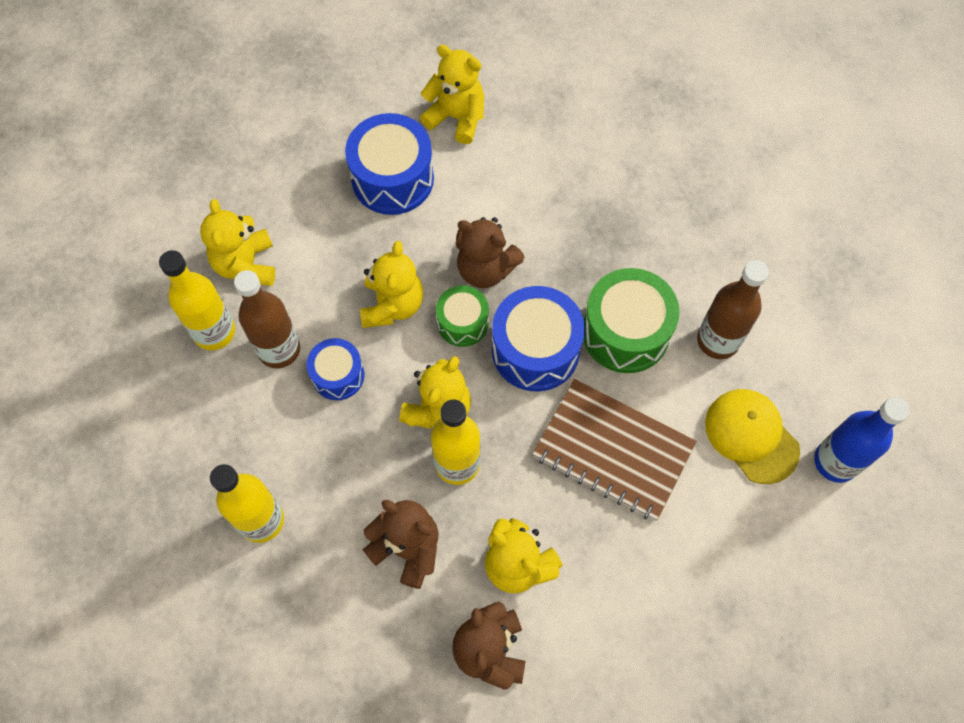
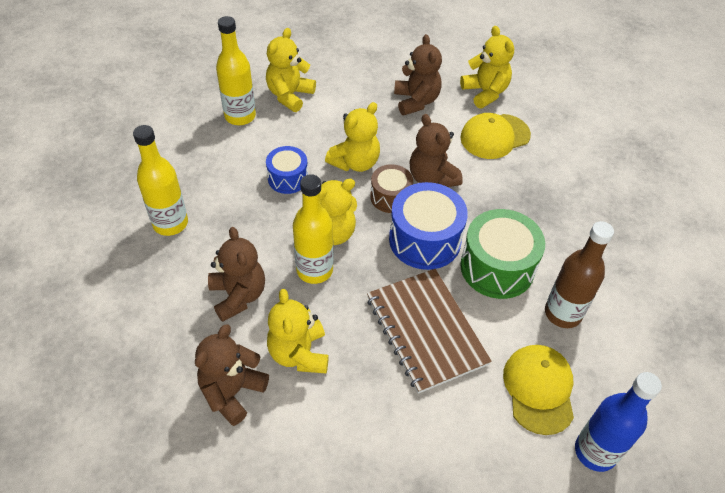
camera: 35 degrees right, 15 degrees down
brown bottle [234,270,300,368] -> none
blue drum [345,113,434,215] -> brown teddy bear [394,34,442,115]
green drum [436,285,489,347] -> brown drum [370,164,413,213]
none -> yellow cap [460,113,531,159]

